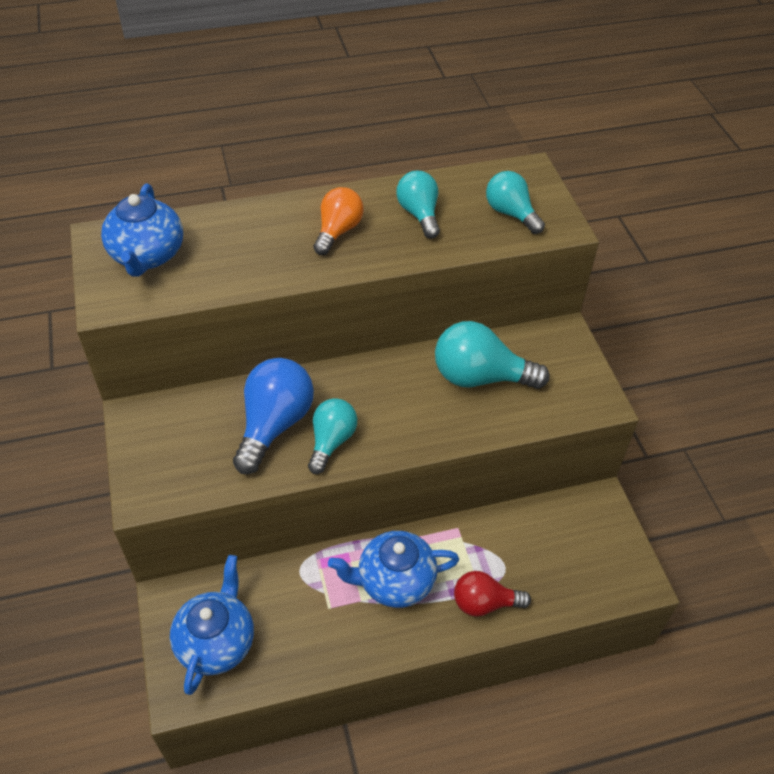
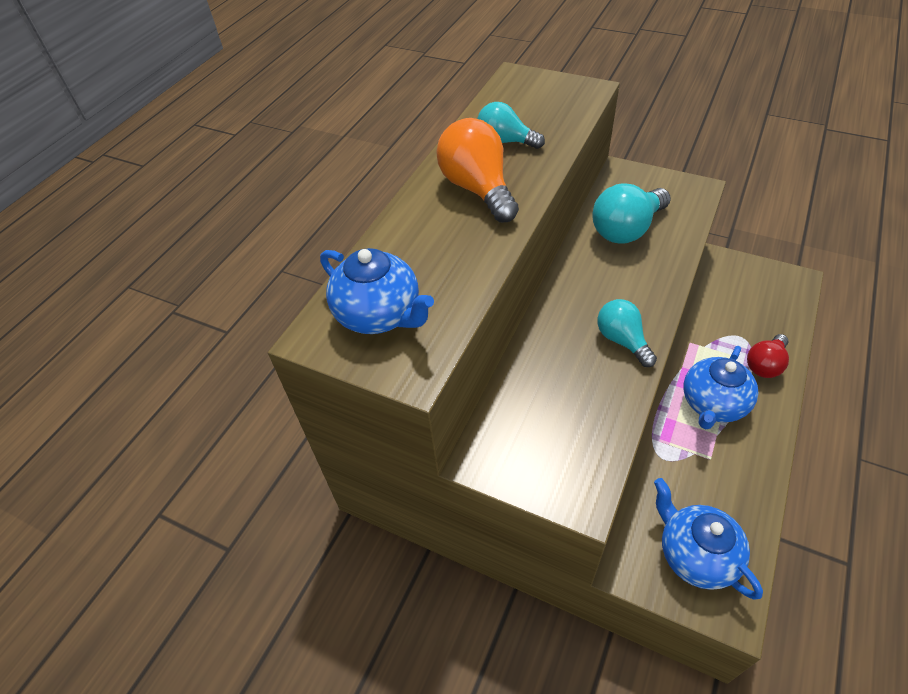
camera: 45 degrees left, 0 degrees up
blue light bulb [233,358,314,474] -> none
orange light bulb [313,187,364,255] -> orange light bulb [436,118,519,222], size x1.55
turquoise light bulb [486,171,545,234] -> none

